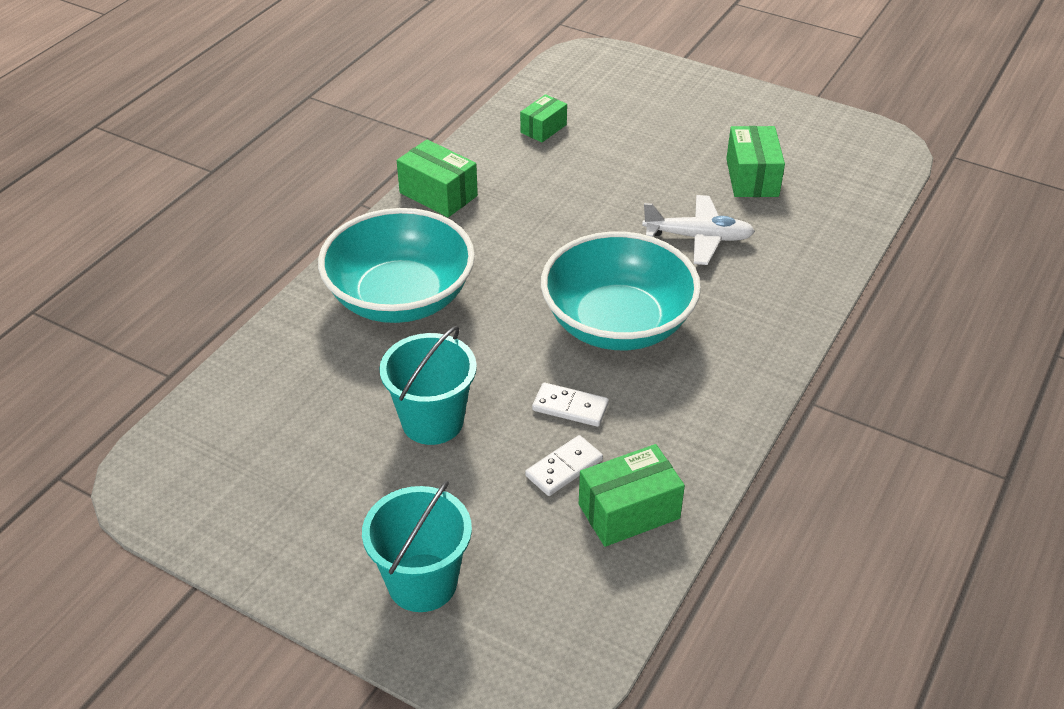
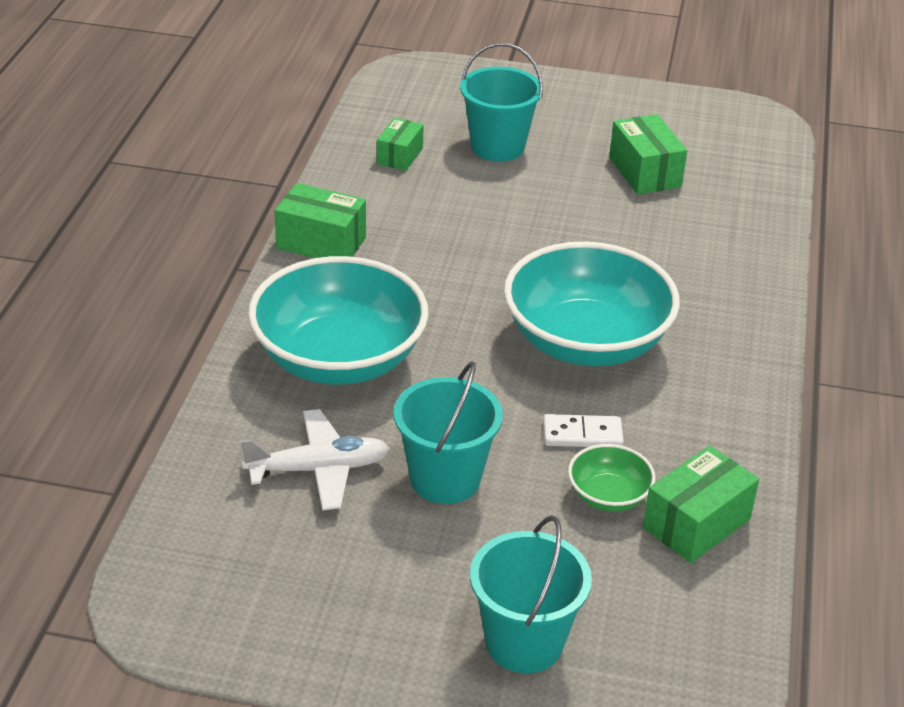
camera: 20 degrees left, 5 degrees down
white domino [525,435,603,496] -> green bowl [568,444,656,512]
white plane [642,195,755,265] -> white plane moved to [240,409,390,510]
none -> turquoise bucket [460,43,543,162]

